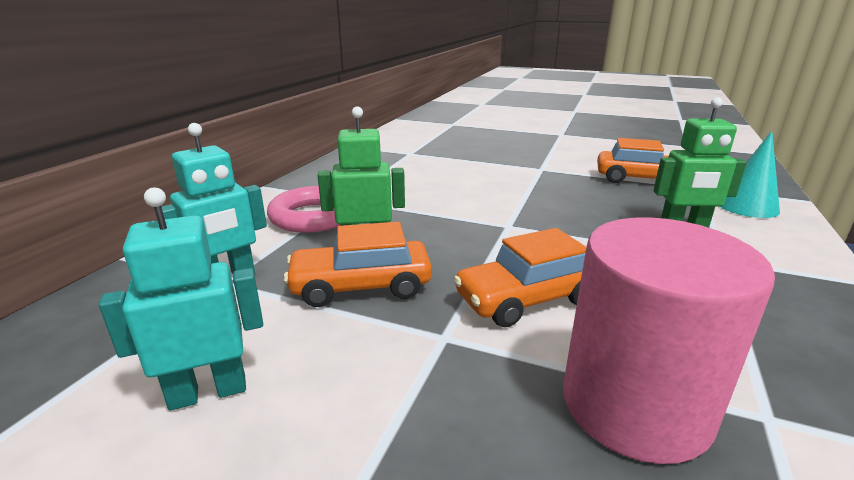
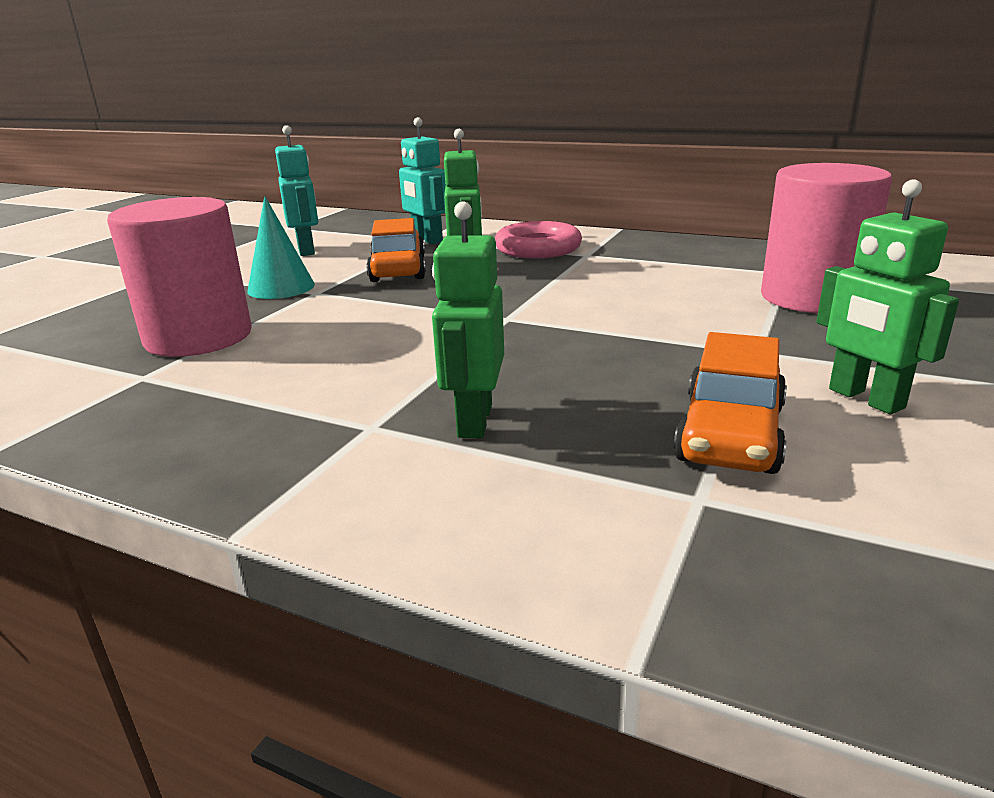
camera: 95 degrees right, 0 degrees up
orange car [453,228,586,327] -> none
turquoise cone [719,131,780,218] -> turquoise cone moved to [247,196,315,299]
none -> pink cylinder [761,163,892,313]
none -> green robot [816,179,959,414]

